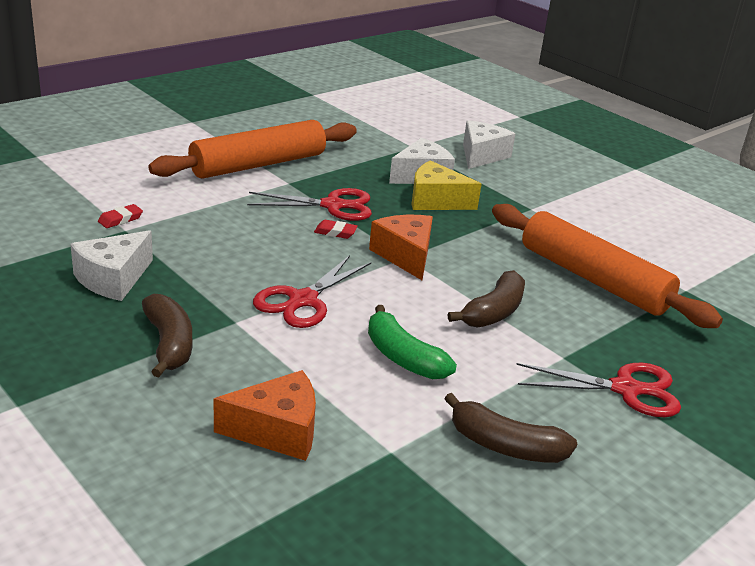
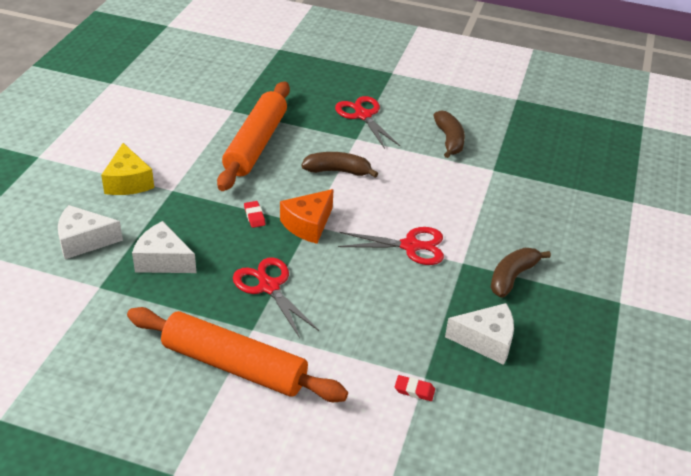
camera: 120 degrees left, 10 degrees up
orange cheese [214,370,316,461] -> none
red eraser [314,220,358,239] -> red eraser moved to [244,201,266,228]
green banana [368,305,457,379] -> none
yellow cheese [411,160,481,210] -> yellow cheese moved to [101,143,154,195]

